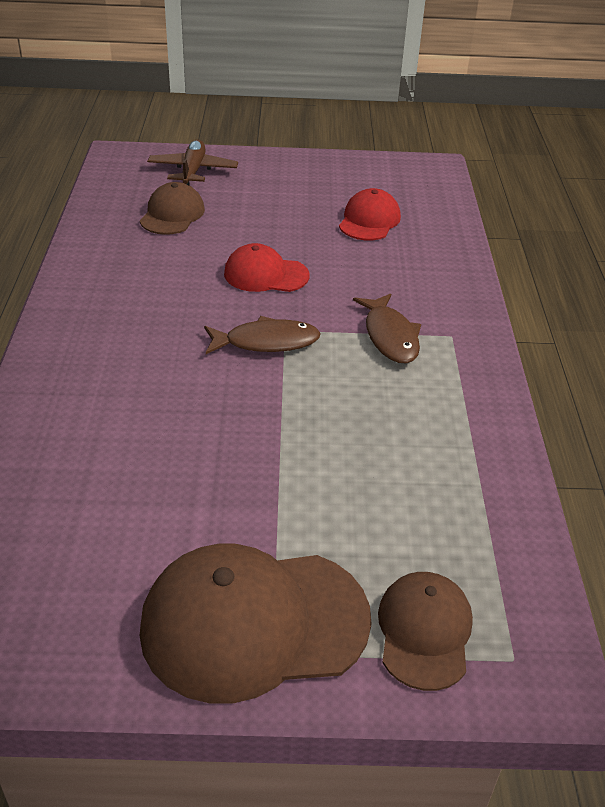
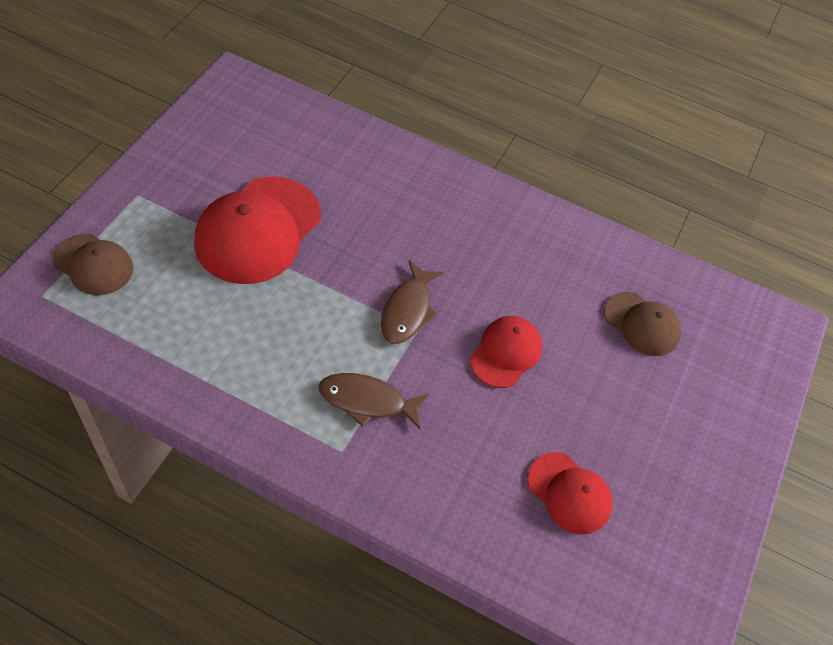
camera: 110 degrees right, 15 degrees up
brown cap [140,544,372,703] -> none
brown plane [147,140,238,185] -> none
none -> red cap [194,177,321,284]

